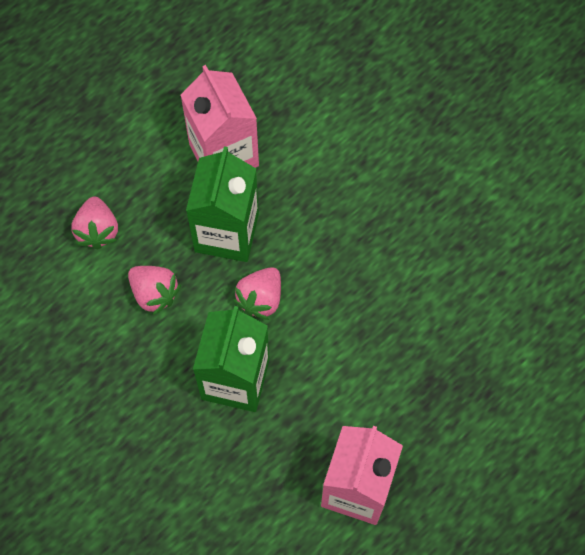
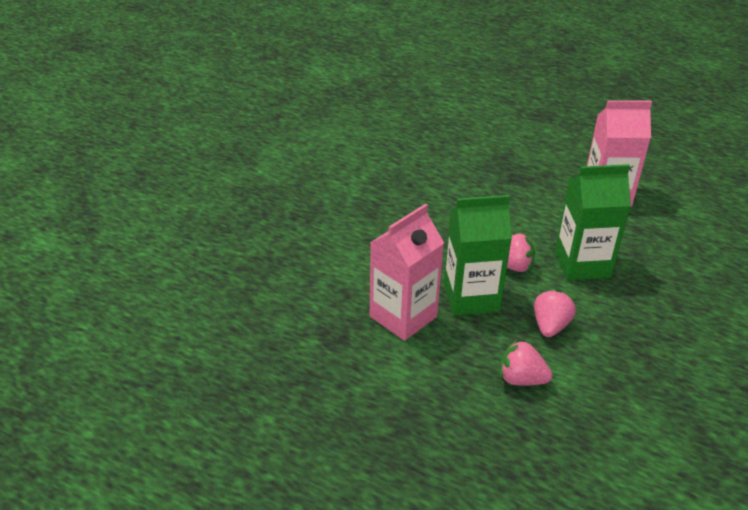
camera: 110 degrees left, 30 degrees down
pink strawberry [71,196,118,249] -> pink strawberry turned 135 degrees counterclockwise [500,339,552,386]

